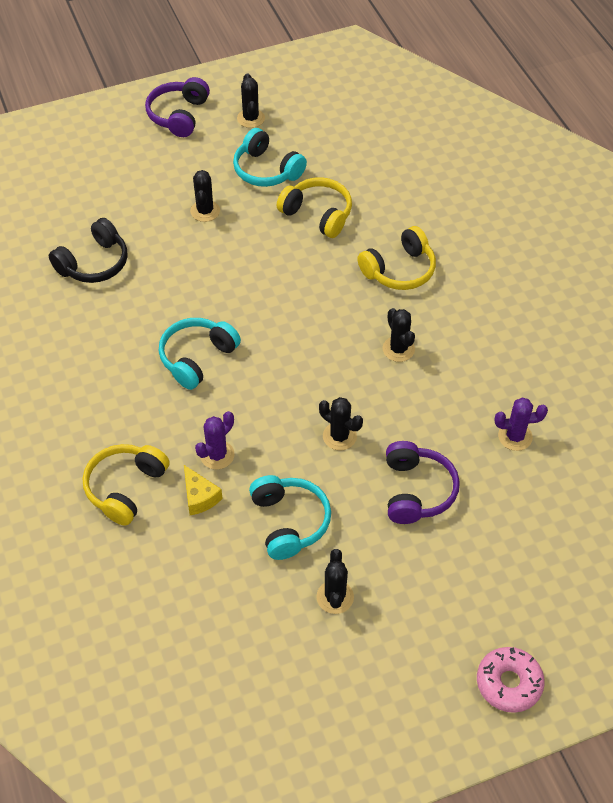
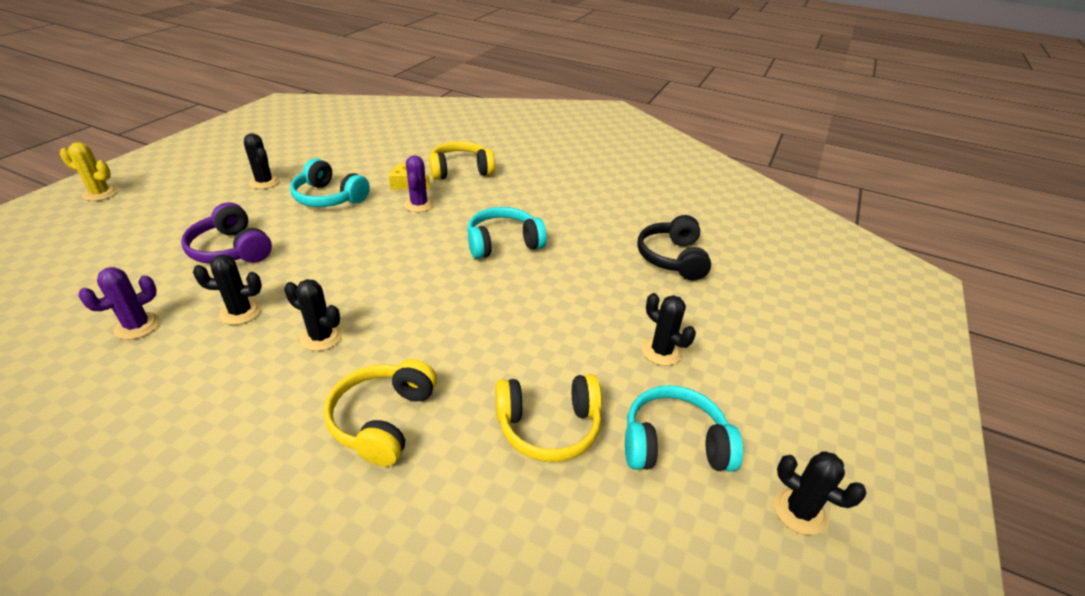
camera: 135 degrees right, 15 degrees down
yellow headphones [83,444,170,525] -> yellow headphones turned 90 degrees counterclockwise [429,141,495,180]
purple headphones [145,77,210,137] -> none
turquoise headphones [159,318,241,390] -> turquoise headphones turned 105 degrees counterclockwise [467,207,547,259]
black cactus [319,397,363,450] -> black cactus moved to [193,255,262,325]
pink donut [477,647,545,713] -> yellow cactus [60,142,118,201]

